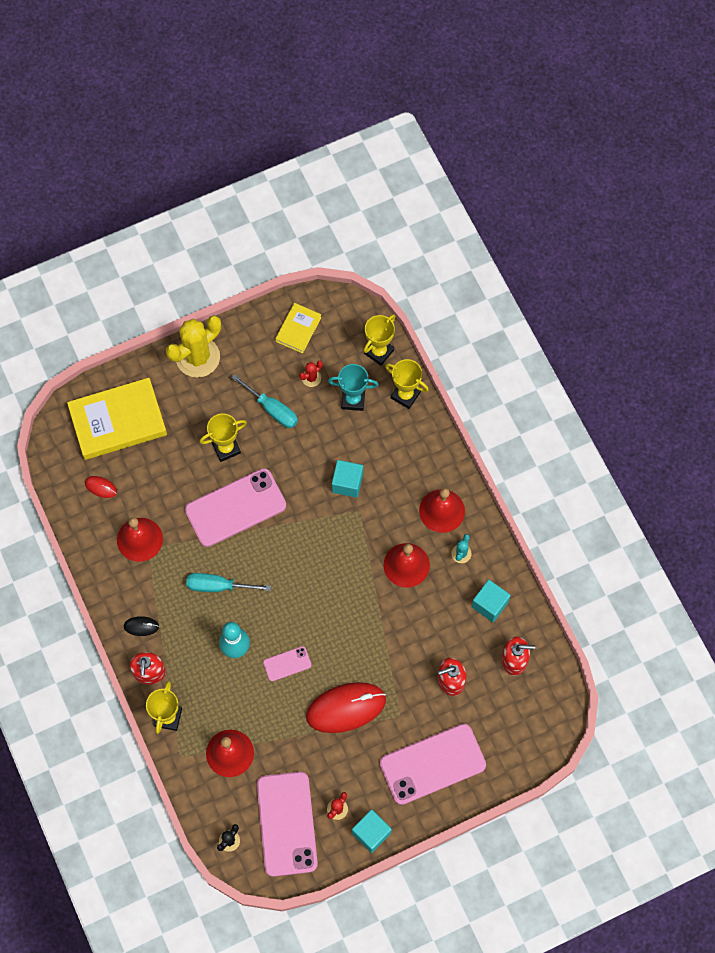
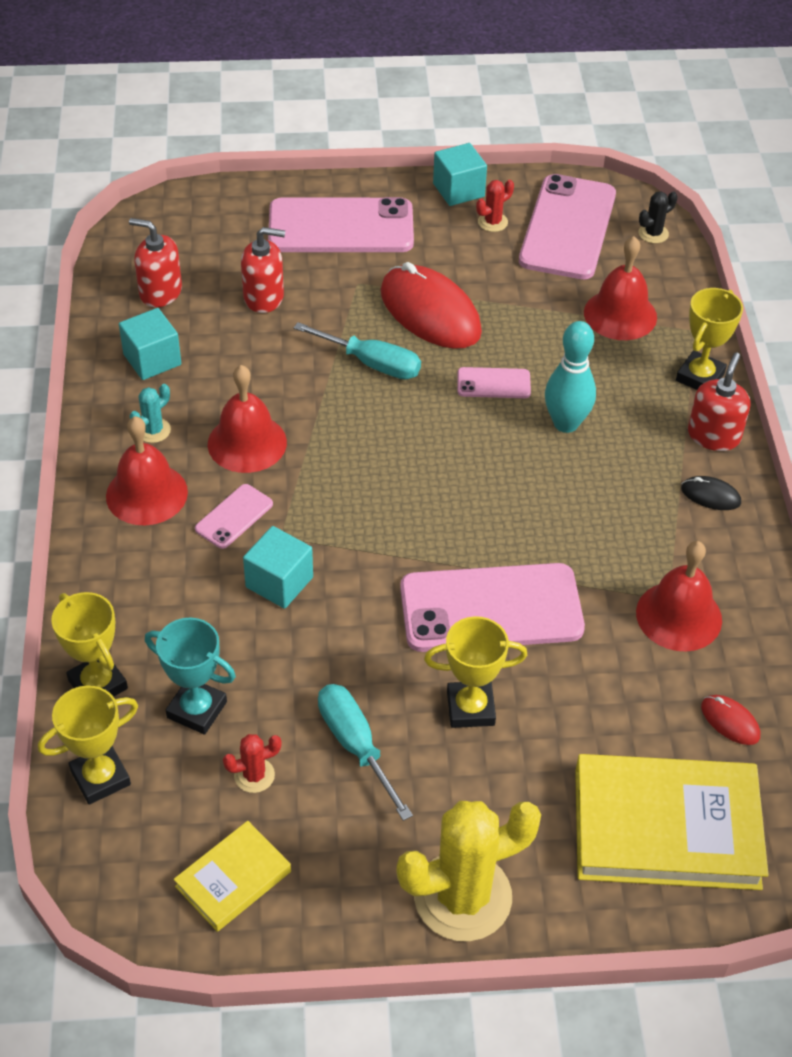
camera: 160 degrees left, 20 degrees down
turquoise screwdriver [186,573,271,592] -> turquoise screwdriver moved to [294,322,421,379]
red mouse [306,682,386,733] -> red mouse turned 45 degrees clockwise [381,262,482,349]
none -> pink phone [195,484,273,549]

